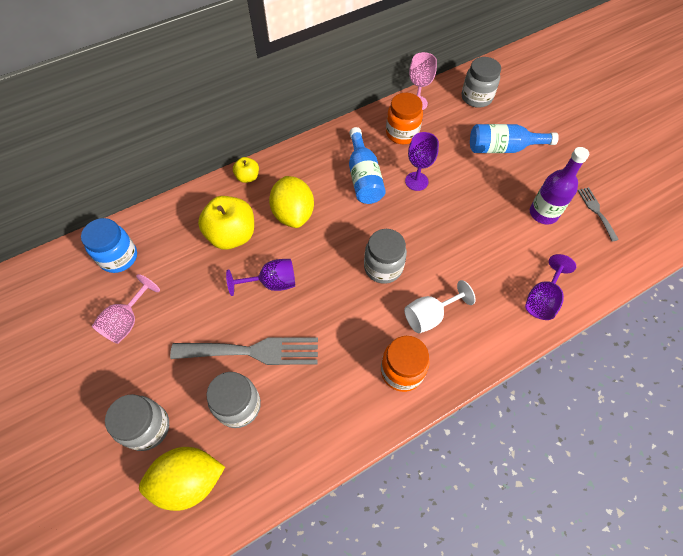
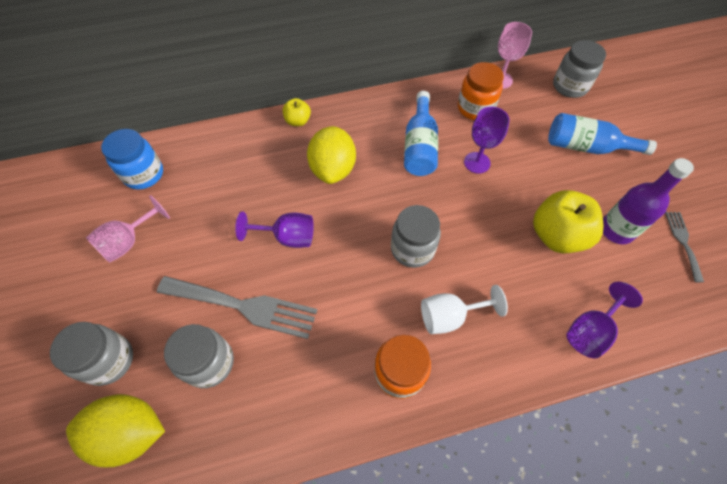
camera: 15 degrees right, 0 degrees up
yellow apple [198,196,254,250] -> yellow apple moved to [533,190,603,253]

